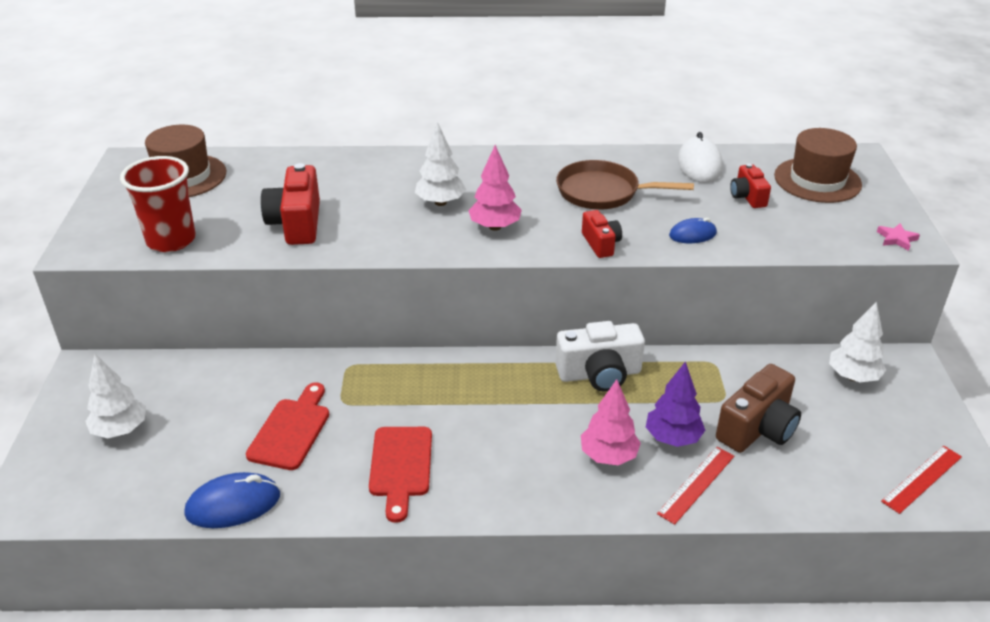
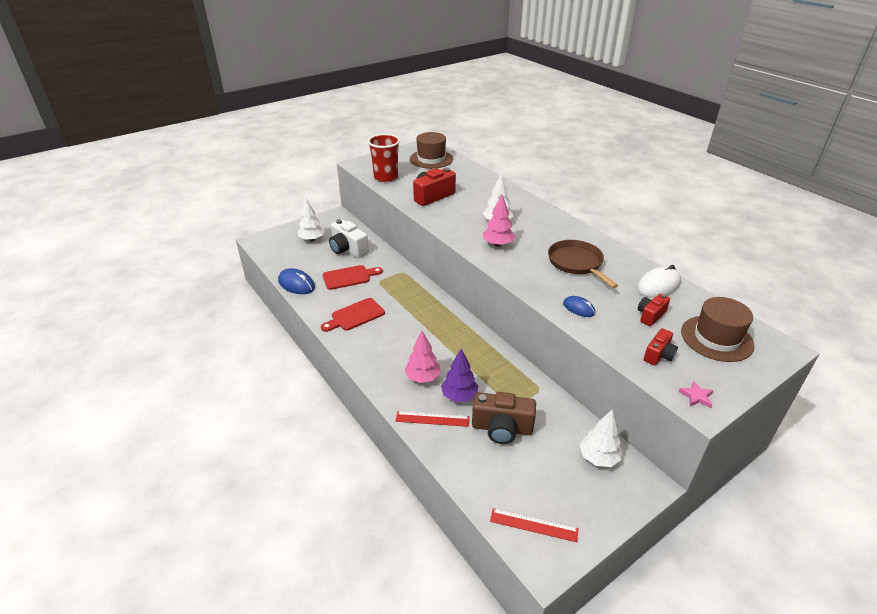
camera: 55 degrees right, 0 degrees up
white camera [555,321,645,392] -> white camera moved to [329,219,369,258]
red camera [582,210,622,258] -> red camera moved to [644,328,678,365]

